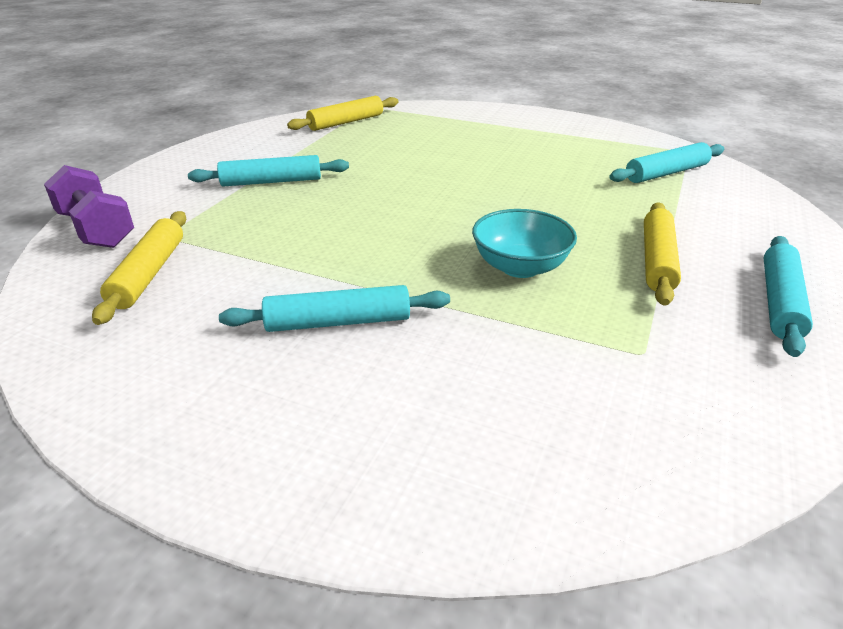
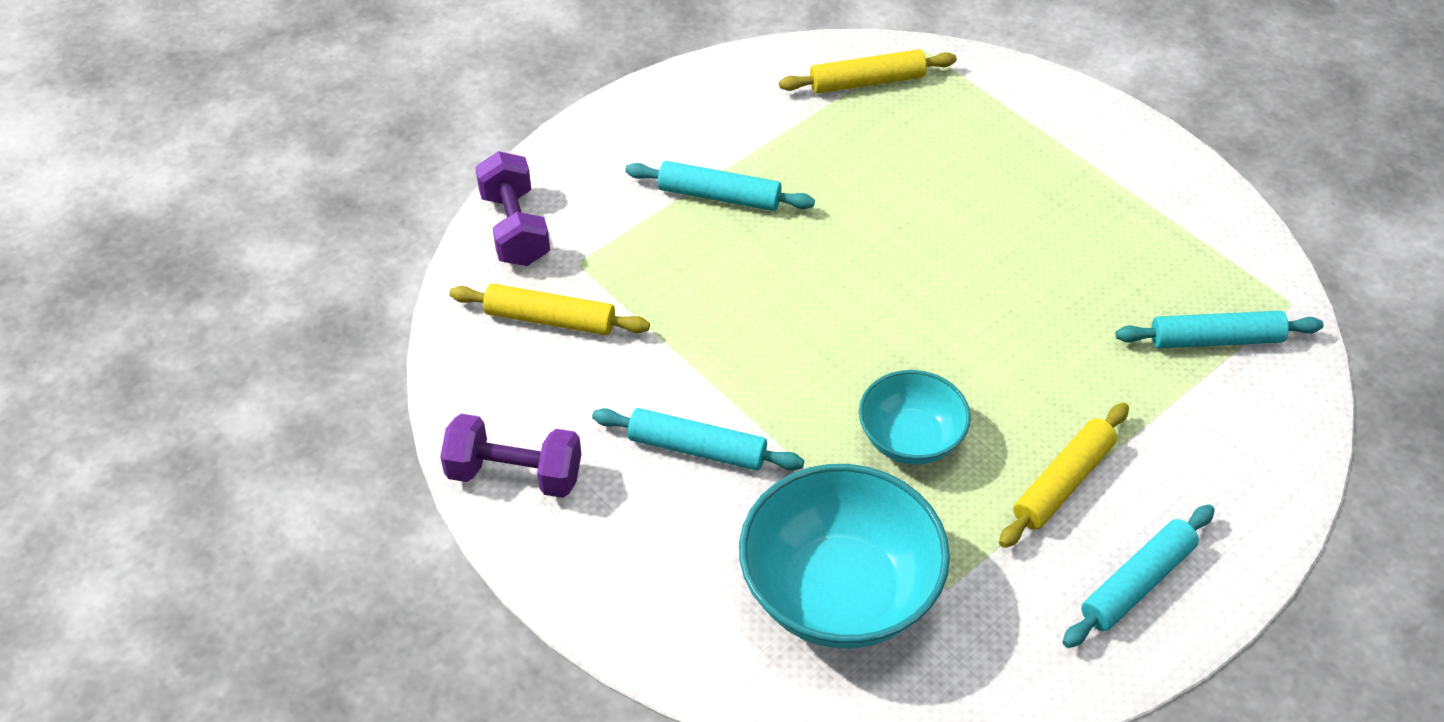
camera: 25 degrees right, 15 degrees up
yellow rolling pin [92,211,186,325] -> yellow rolling pin turned 75 degrees clockwise [450,283,650,335]
none -> purple dumbbell [440,414,581,498]
none -> turquoise bowl [739,464,950,649]

